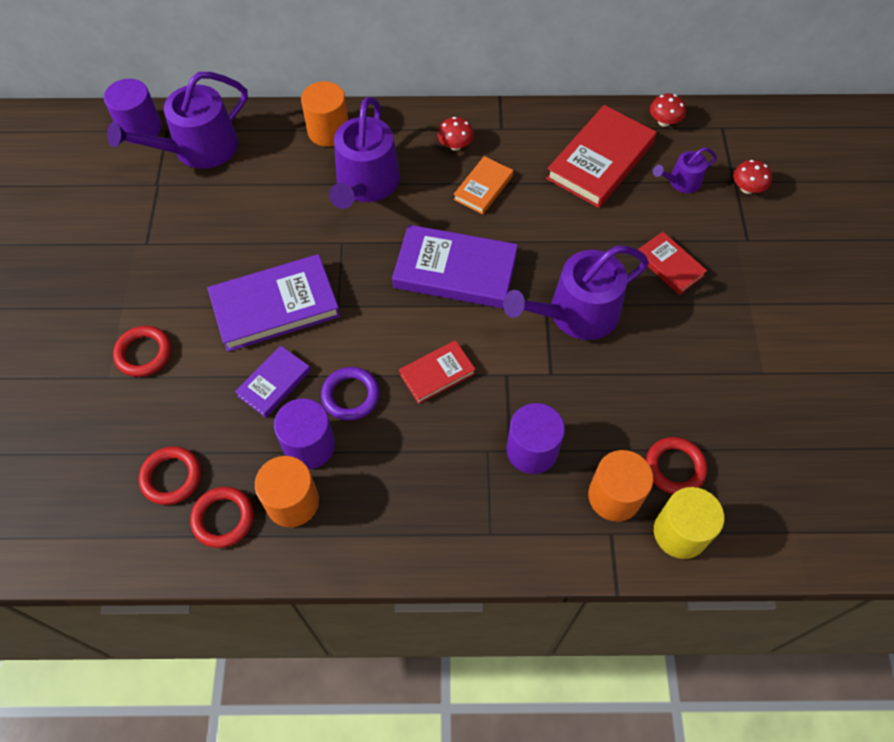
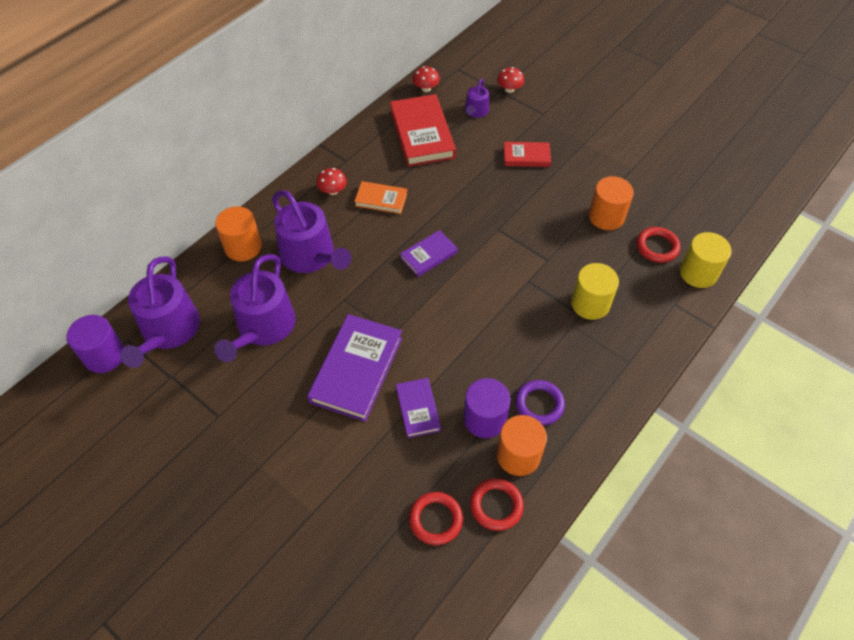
camera: 50 degrees left, 5 degrees down
red ring [113,326,171,377] -> none
purple ring [321,367,380,421] -> purple ring moved to [515,380,565,425]
purple book [392,225,518,308] -> purple book [400,230,458,277], size x0.55
red book [399,340,476,404] -> none
orange book [453,156,513,215] -> orange book turned 60 degrees counterclockwise [354,181,407,214]
purple watering can [503,246,649,340] -> purple watering can moved to [214,254,296,362]
purple cylinder [506,403,565,474] -> yellow cylinder [571,263,619,320]
orange cylinder [588,450,653,522] -> orange cylinder moved to [589,176,634,230]

